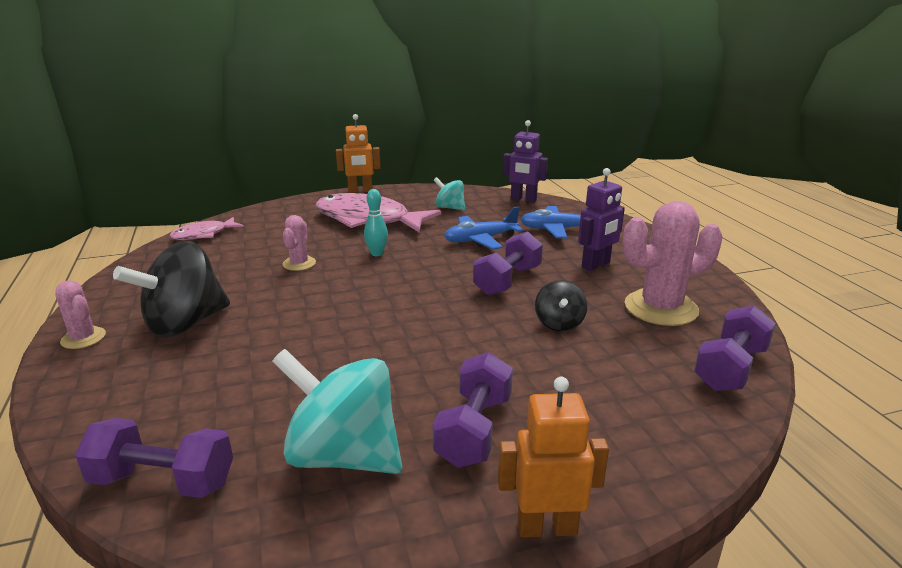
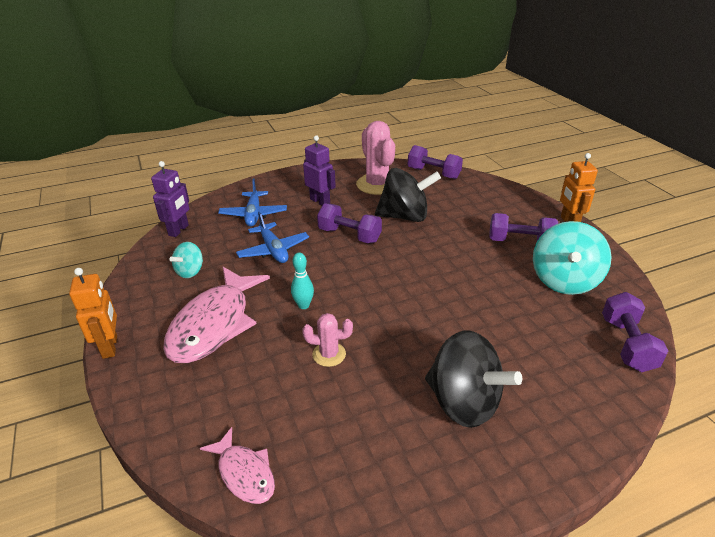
camera: 95 degrees left, 10 degrees up
pink cactus [55,280,106,349] -> none
black spinning top [535,280,587,332] -> black spinning top [375,168,441,222], size x1.90

